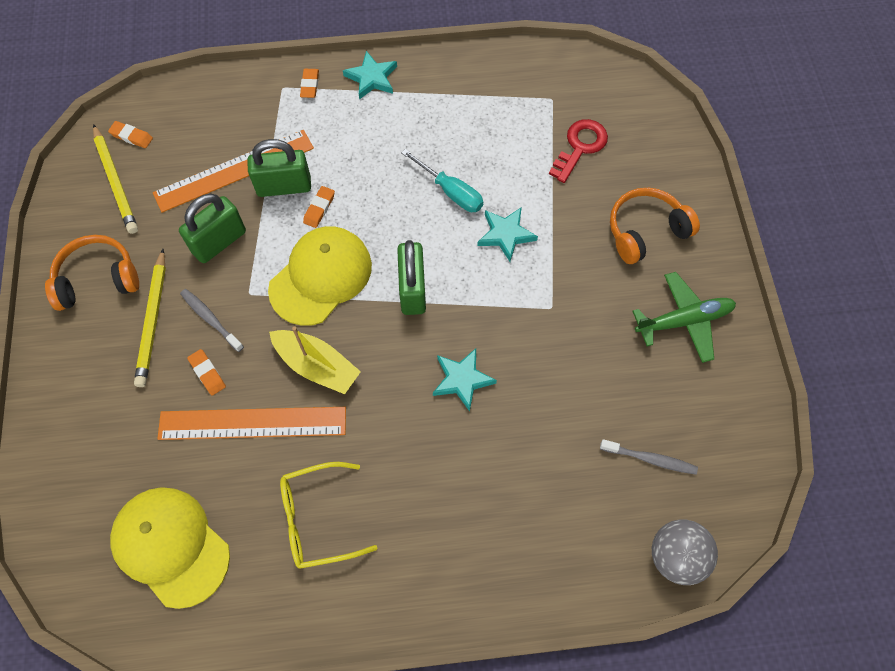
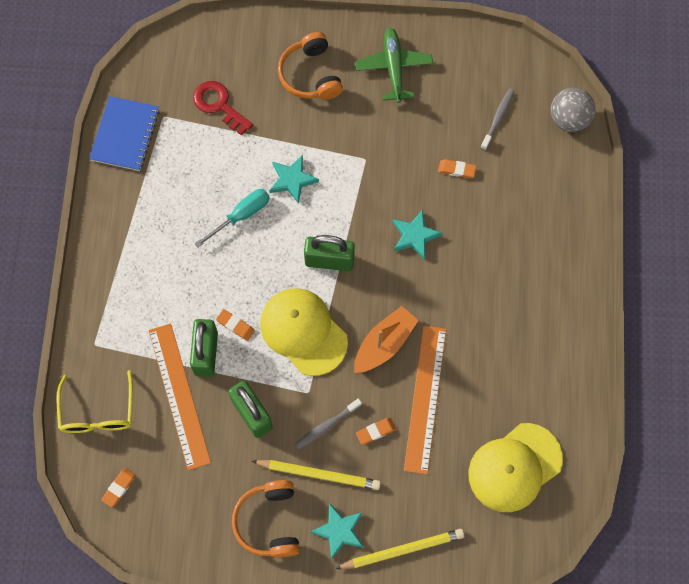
camera: 80 degrees left, 5 degrees up
yellow pencil [93,124,138,234] -> yellow pencil moved to [335,529,464,569]
yellow boat [269,326,361,394] -> orange boat [354,306,419,373]
yellow glasses [280,462,377,569] -> yellow glasses moved to [56,370,133,433]
orange eraser [300,69,319,98] -> orange eraser moved to [438,159,477,178]
turquoise star [343,51,397,100] -> turquoise star moved to [310,503,364,560]
none -> blue notebook [89,96,159,171]

